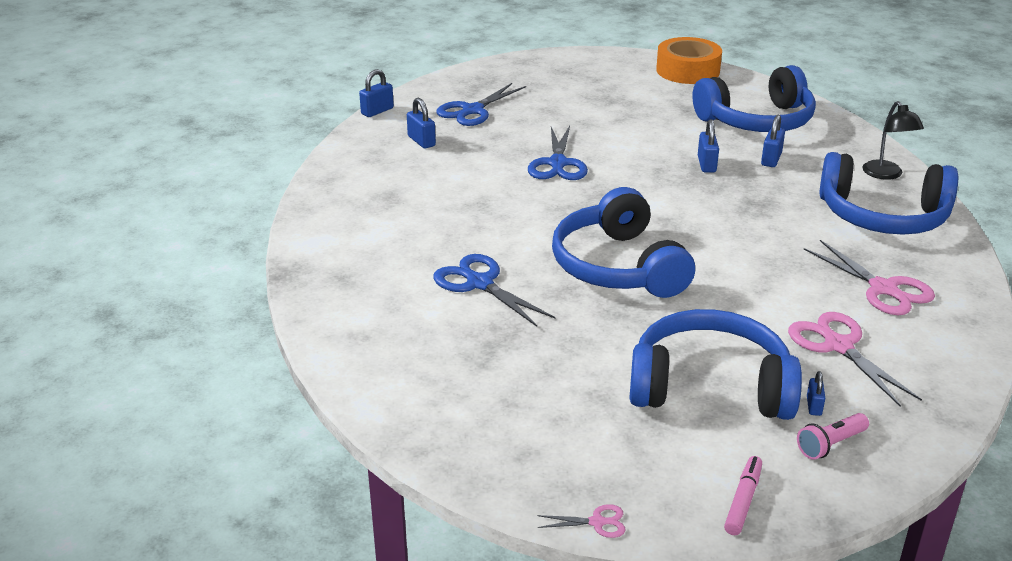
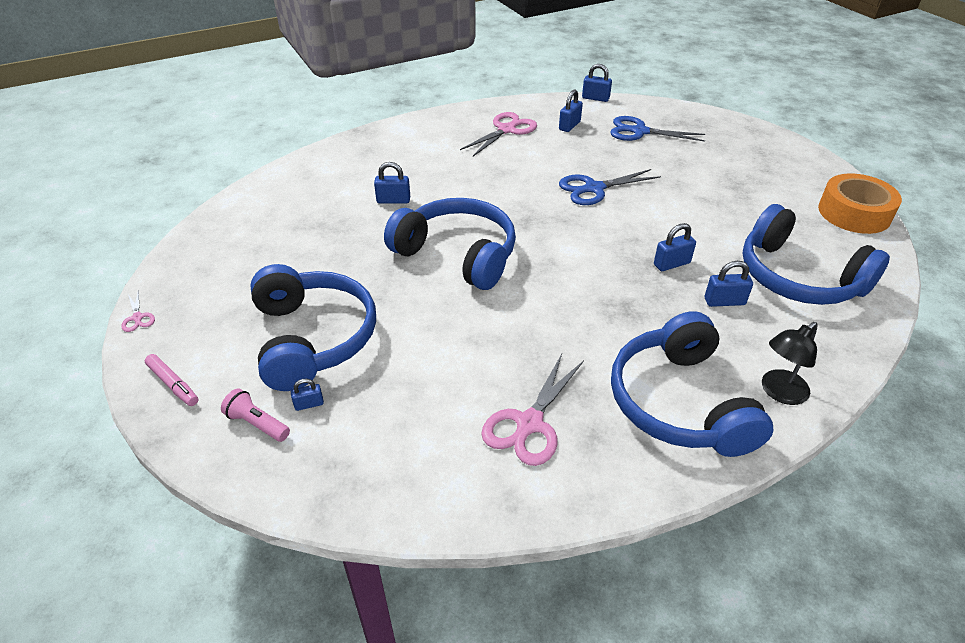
camera: 65 degrees right, 10 degrees up
blue scissors [433,254,555,327] -> blue padlock [374,162,410,204]
blue headphones [552,187,695,298] -> blue headphones turned 75 degrees clockwise [384,198,516,290]
pink marker [724,456,762,535] -> pink marker turned 45 degrees clockwise [145,354,198,406]
pink scissors [788,312,922,407] -> pink scissors moved to [460,112,537,156]

